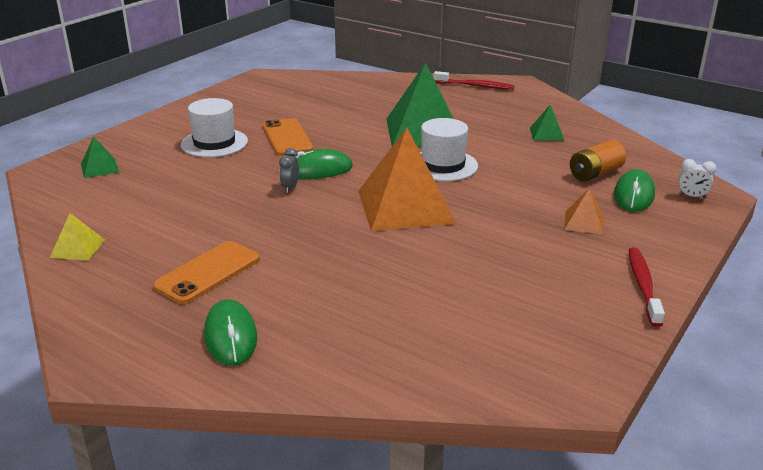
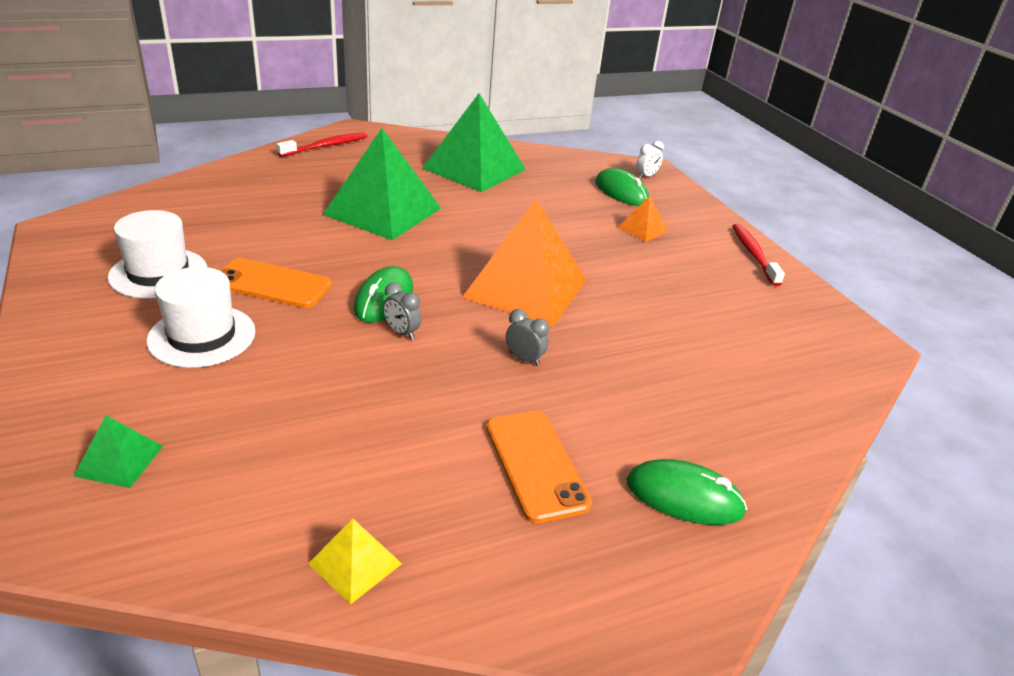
camera: 60 degrees left, 5 degrees up
white hat [420,118,478,181] -> white hat moved to [108,210,207,298]
green pyramid [530,105,564,141] -> green pyramid [422,93,526,192], size x2.28
orange battery [570,140,626,182] -> none
red toothbrush [629,247,665,327] -> red toothbrush turned 45 degrees clockwise [732,224,785,286]
none -> grey clock [506,309,549,366]

